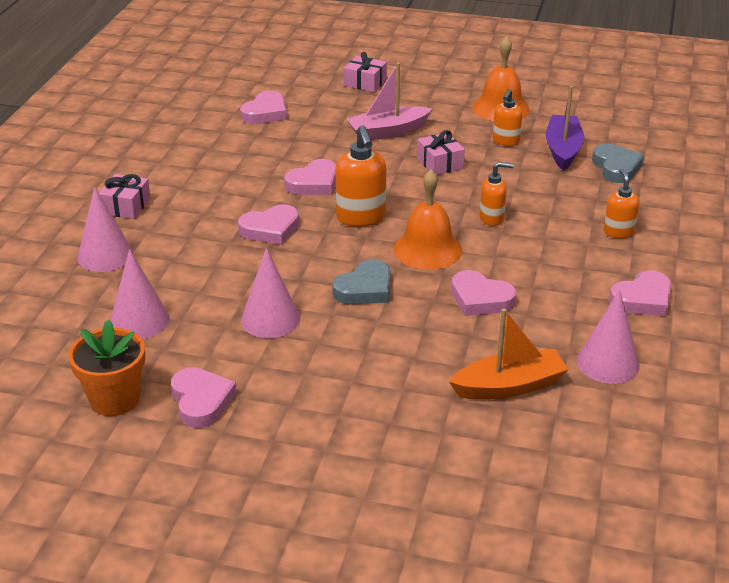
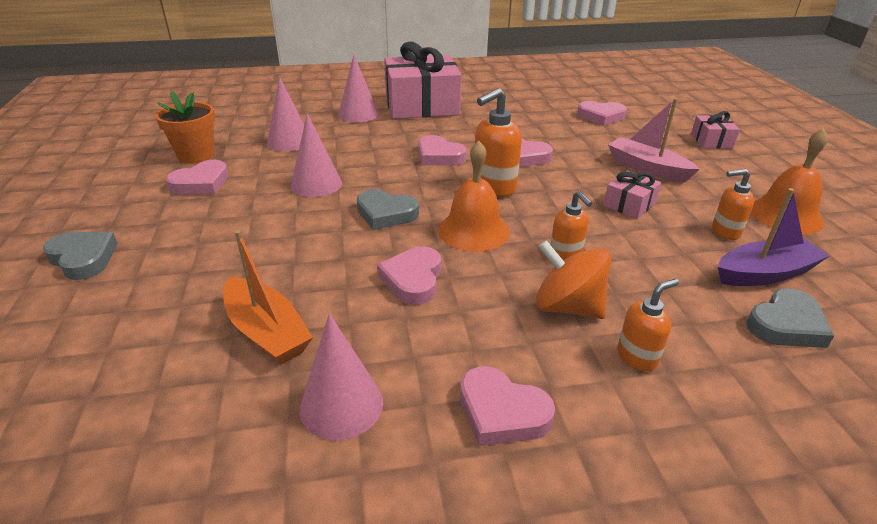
camera: 65 degrees right, 0 degrees up
pink gift [99,174,151,219] -> pink gift [384,42,462,119], size x2.24
none -> grey heart [43,232,118,280]
none -> orange spinning top [536,240,611,319]

